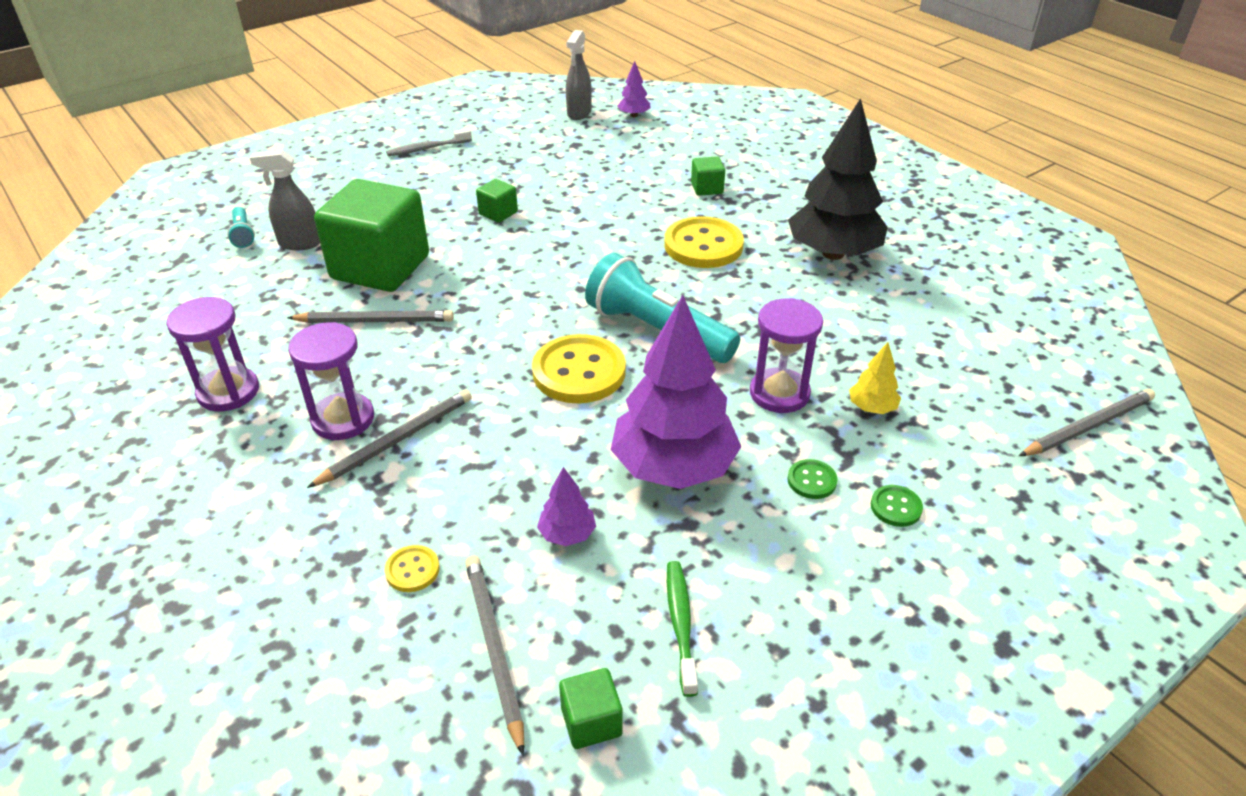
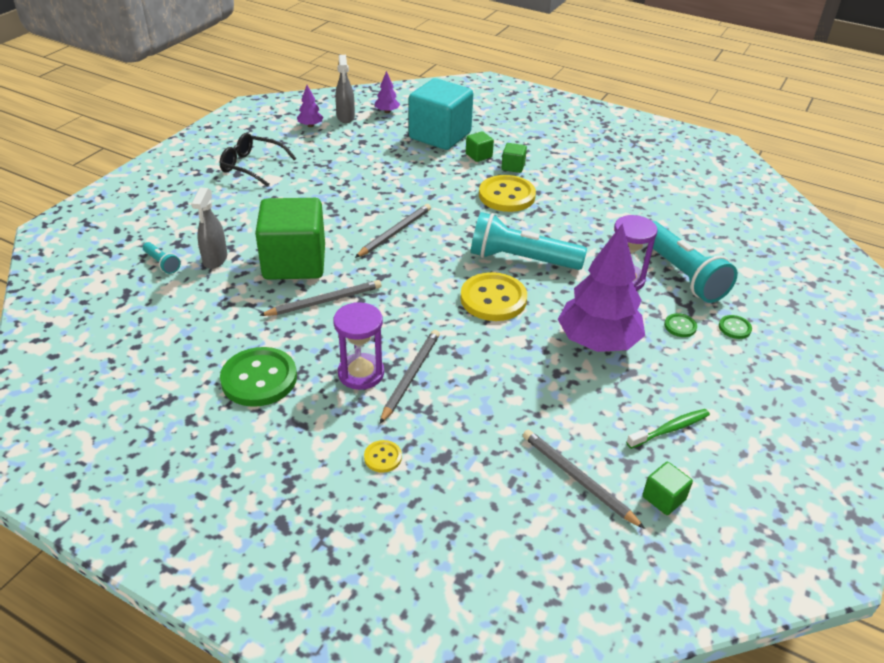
camera: 25 degrees left, 0 degrees up
purple hourglass [166,297,259,411] -> green button [220,347,297,407]
grey spray bottle [250,150,320,250] -> grey spray bottle turned 60 degrees counterclockwise [191,187,227,269]
yellow button [385,545,440,592] -> yellow button moved to [364,440,402,473]
grey toothbrush [386,129,472,156] -> black glasses [220,133,296,187]
green cube [476,179,518,223] -> green cube moved to [502,143,527,173]
purple tree [537,467,596,546] -> purple tree moved to [297,85,323,127]
green toothbrush [667,561,698,697] -> green toothbrush turned 90 degrees clockwise [626,409,710,449]
black tree [788,98,888,260] -> none
yellow tree [849,342,901,414] -> turquoise flashlight [653,221,738,303]
grey pencil [1019,389,1155,456] -> grey pencil moved to [355,204,431,258]
none -> turquoise cube [409,78,473,150]

